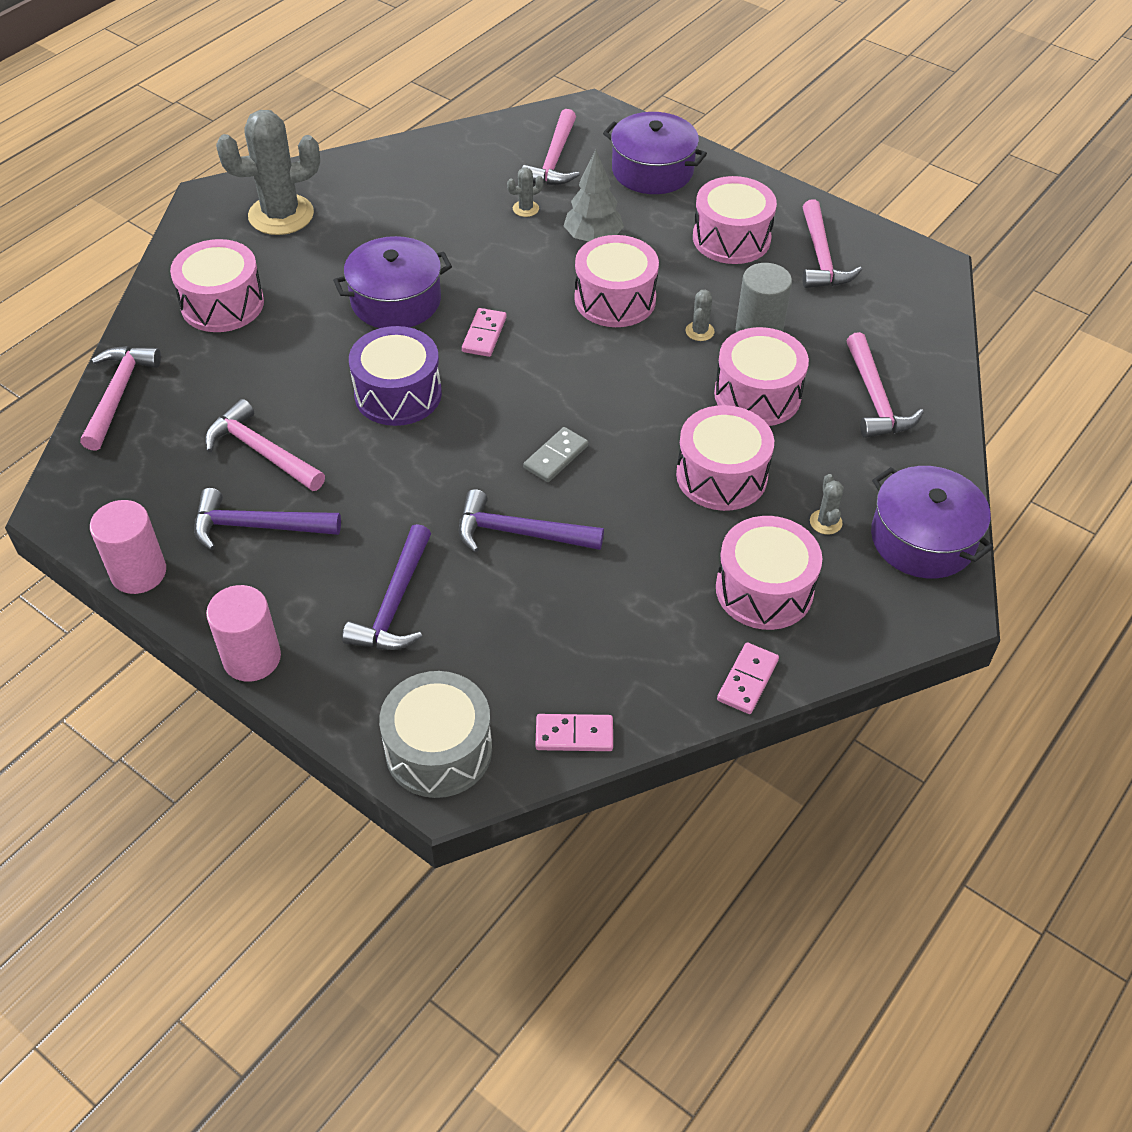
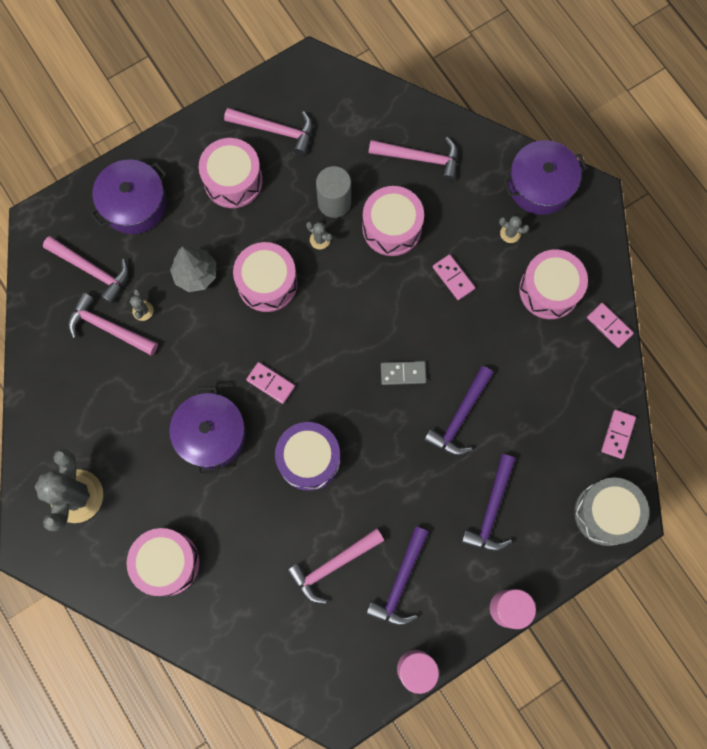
camera: 70 degrees left, 25 degrees up
pink hammer [80,346,161,451] -> pink hammer moved to [68,292,158,356]
purple hammer [342,524,431,650] -> purple hammer turned 75 degrees clockwise [461,454,515,552]
grey domino [523,427,588,482] -> grey domino turned 60 degrees counterclockwise [381,361,427,385]
pink drum [676,405,774,511] -> pink domino [433,254,475,300]

